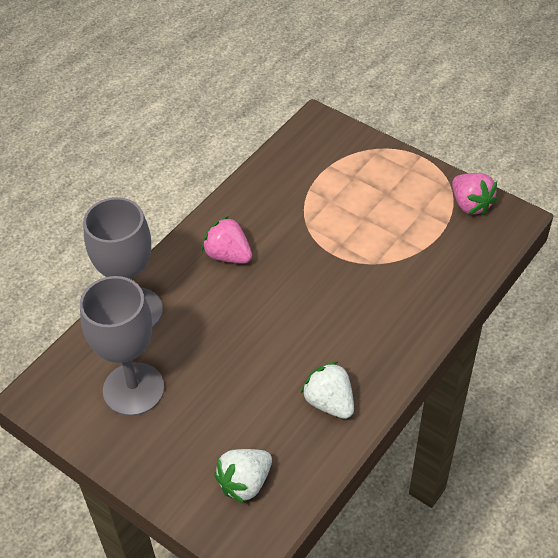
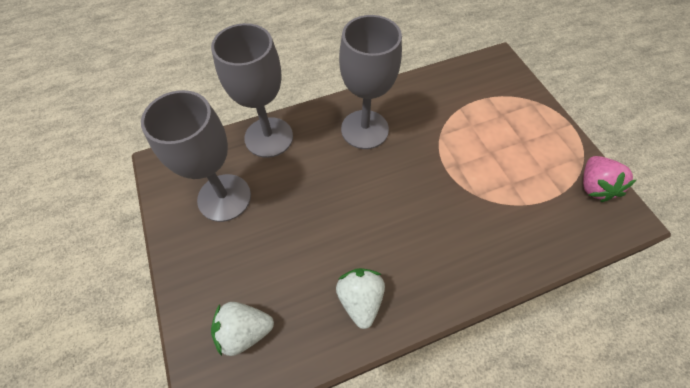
camera: 30 degrees right, 10 degrees up
pink strawberry [202,216,252,264] -> grey goblet [339,15,402,149]

